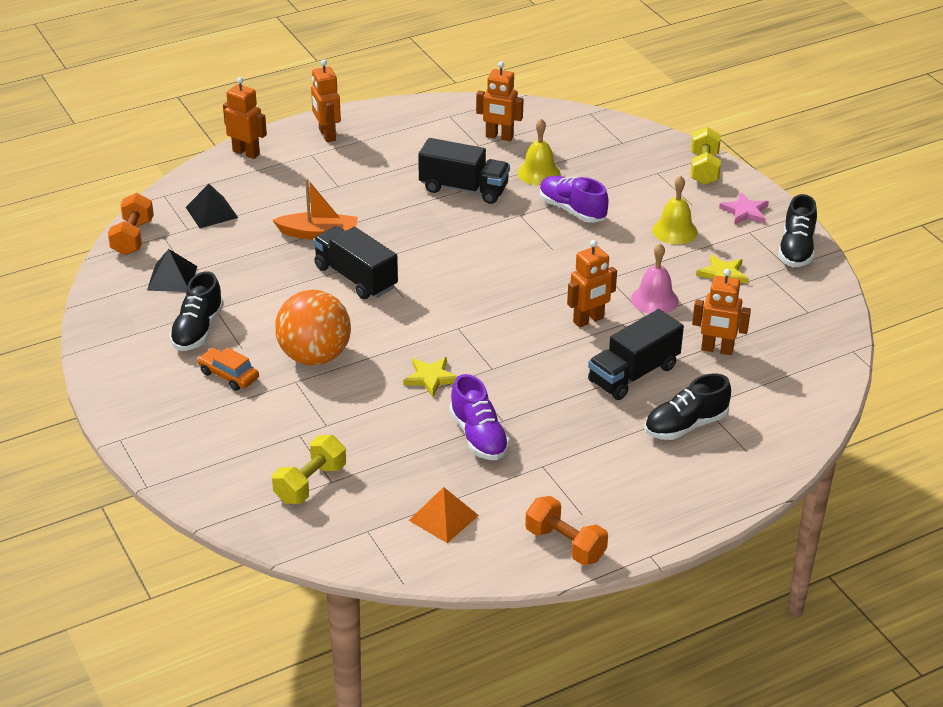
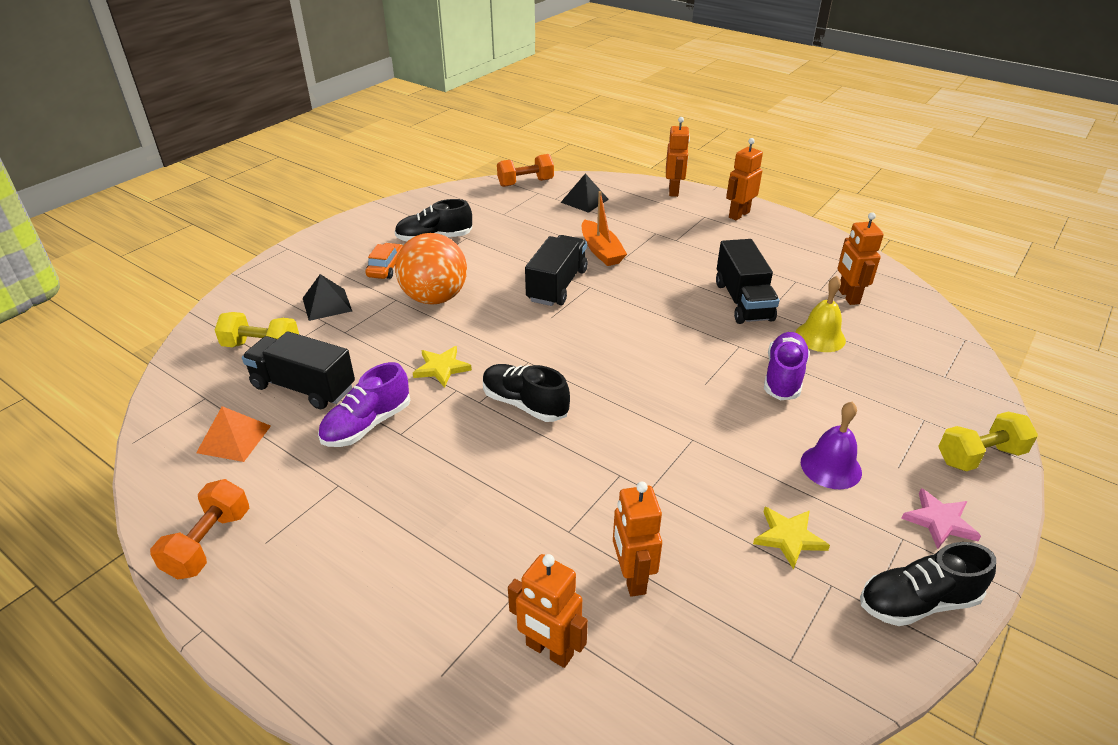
camera: 65 degrees right, 0 degrees up
black pyramid [147,249,197,292] -> black pyramid moved to [303,274,352,321]
orange robot [567,240,617,328] -> orange robot moved to [508,554,588,668]
black truck [588,309,684,400] -> black truck moved to [242,331,355,409]
pink bell [631,243,679,314] -> none
black shoe [645,373,731,440] -> black shoe moved to [483,364,570,422]
yellow bell [652,175,698,244] -> purple bell [801,402,862,489]

